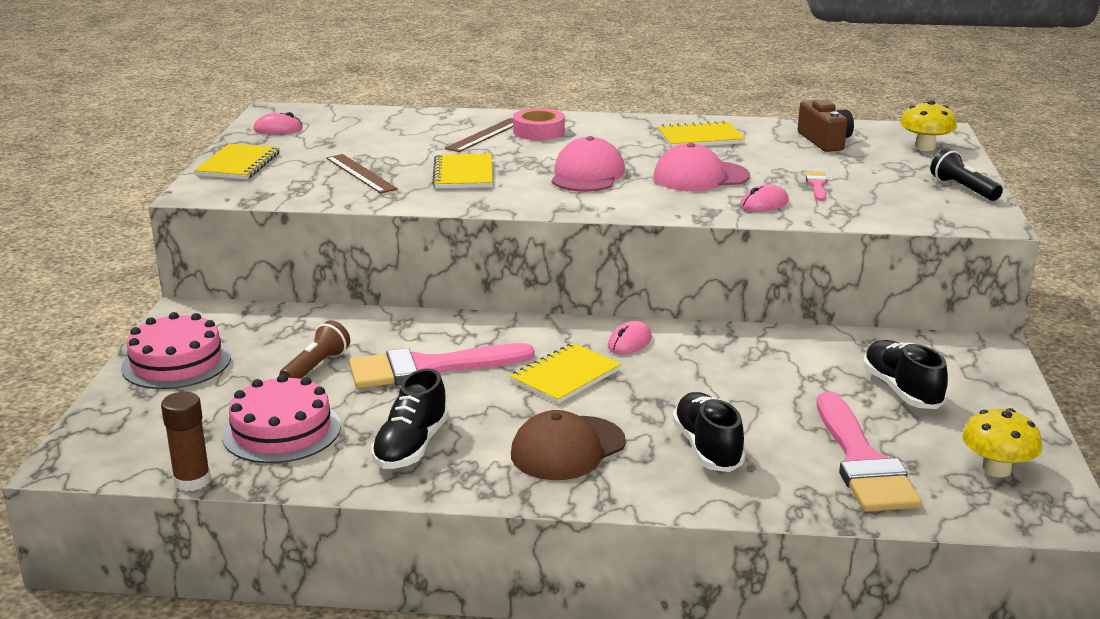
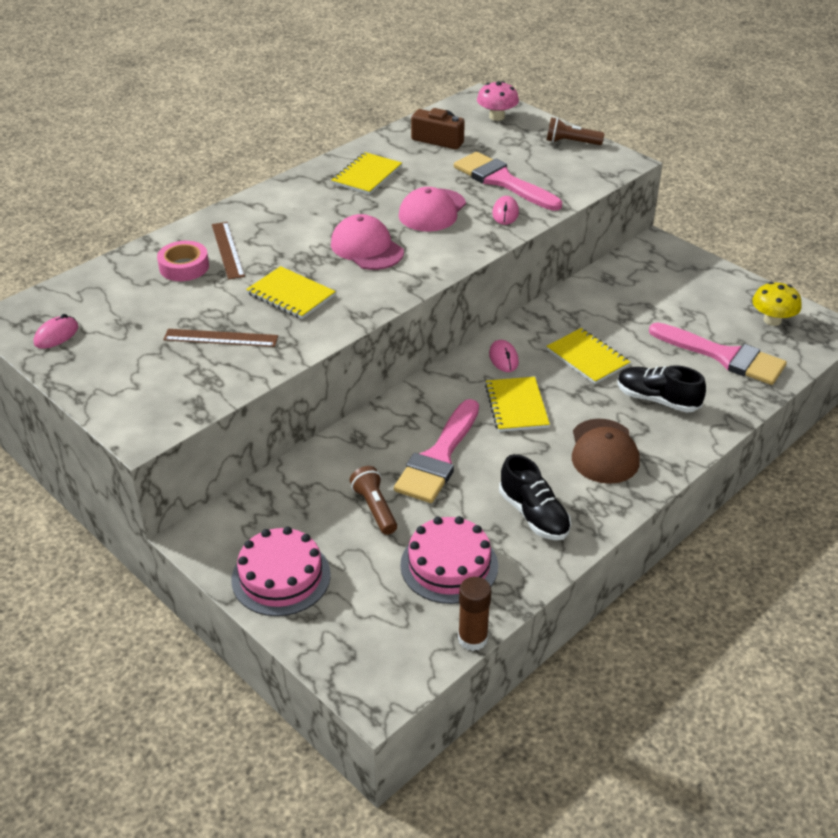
camera: 50 degrees left, 15 degrees up
yellow notebook [194,144,280,179] -> yellow notebook moved to [546,328,630,384]
pink tape [513,108,565,140] -> pink tape moved to [157,241,209,281]
pink brush [805,171,827,201] -> pink brush [454,152,562,211], size x2.31
black shoe [863,340,948,409] -> none
yellow mushroom [900,100,957,151] -> pink mushroom [477,81,519,121]
black flashlight [930,149,1003,201] -> brown flashlight [547,117,605,145]

